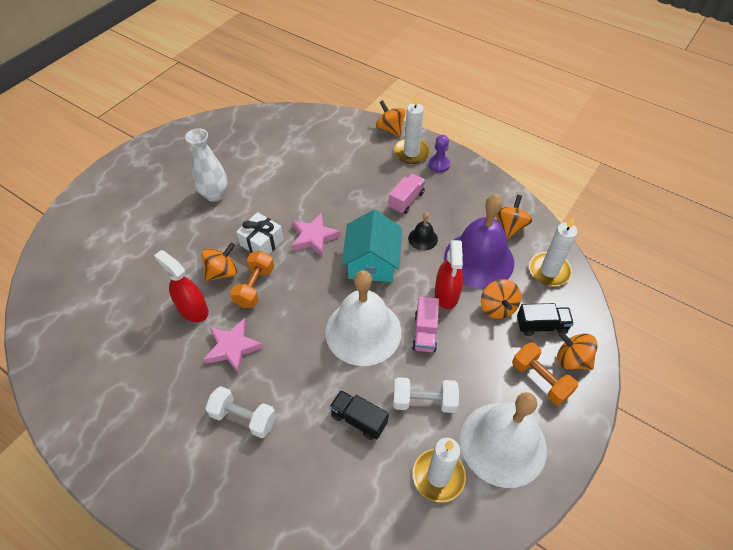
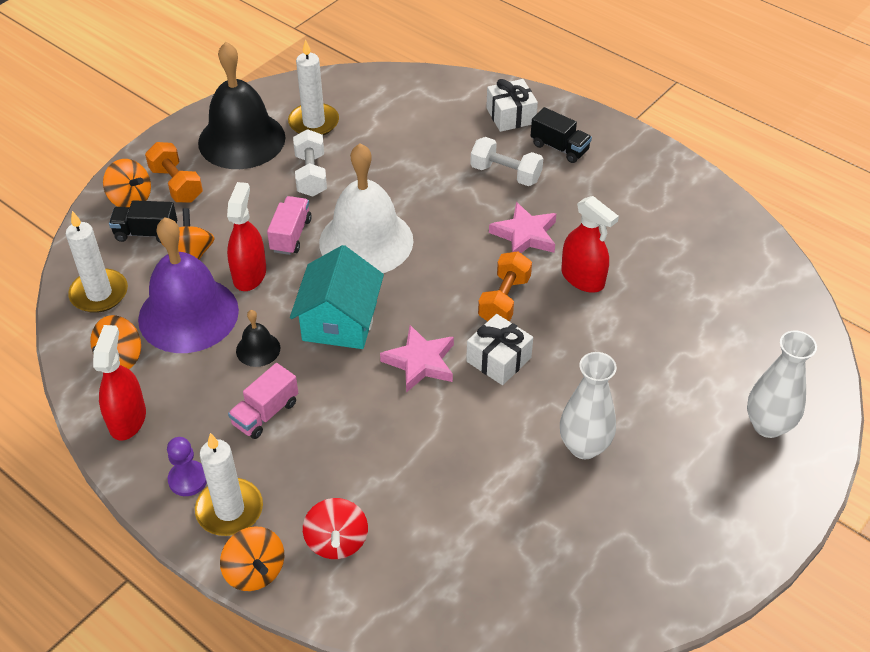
camera: 175 degrees left, 5 degrees down
orange spinning top [202,243,237,282] -> none
black truck [329,390,389,440] -> black truck moved to [531,107,592,163]
white dumbbell [393,377,459,413] -> white dumbbell turned 75 degrees clockwise [293,129,327,197]
white bell [460,392,547,488] -> black bell [198,42,285,169]
none -> red spray bottle [93,325,146,441]
none -> red spinning top [303,498,368,559]
none -> white gift [486,79,538,132]
none -> white vase [747,330,817,438]

